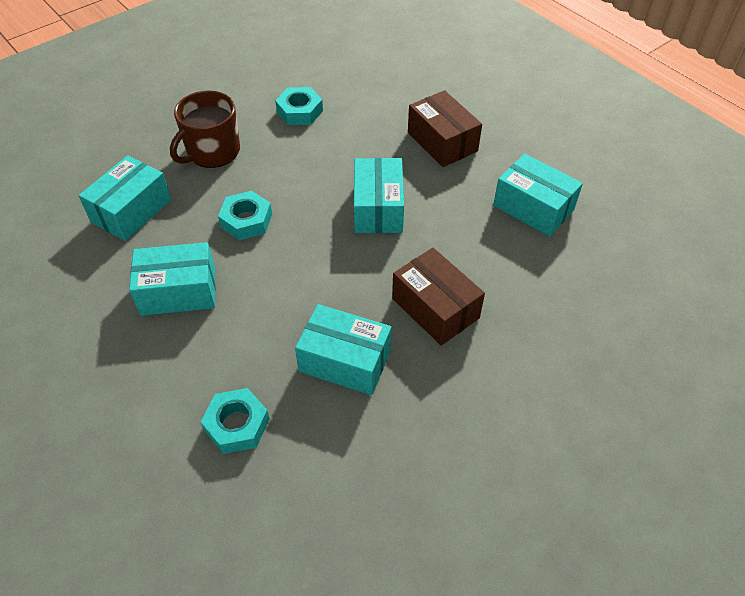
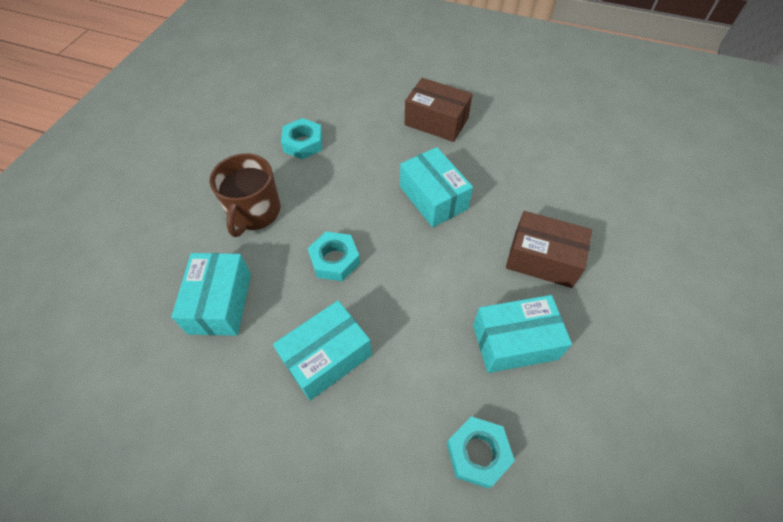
camera: 30 degrees left, 5 degrees up
turquoise box [493,154,583,237] -> none

